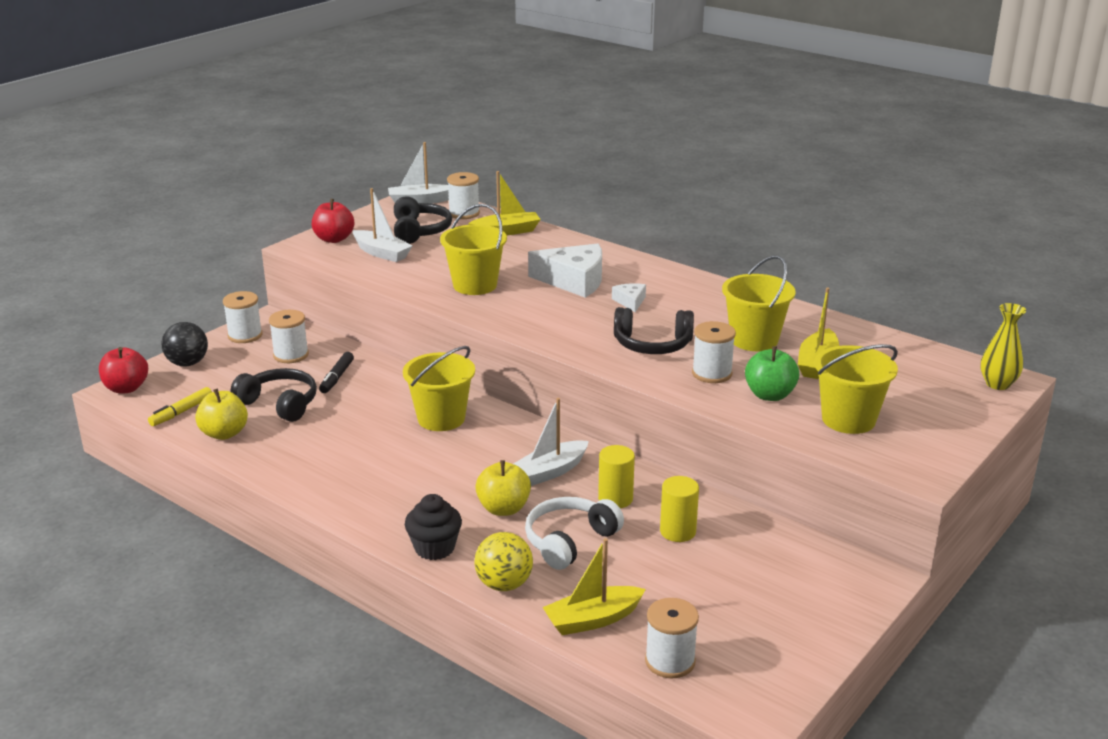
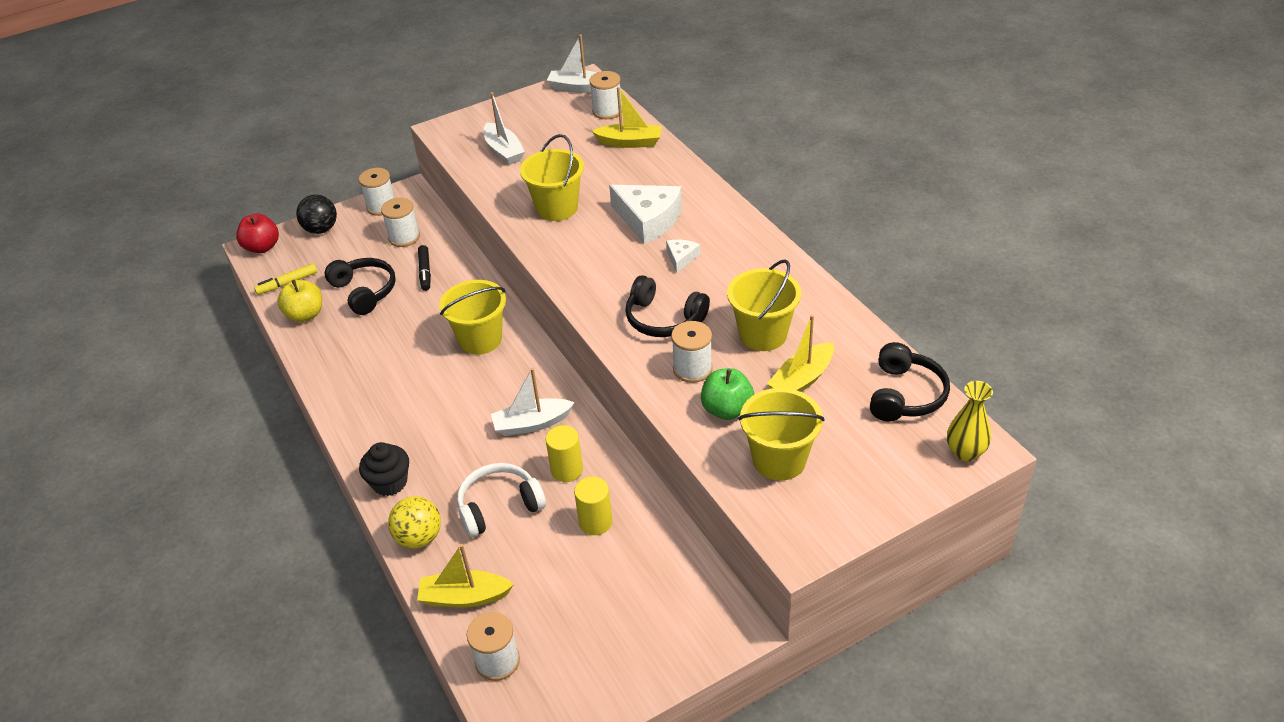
camera: 25 degrees right, 15 degrees up
red apple [312,199,354,243] -> none
black marker [319,352,354,393] -> black marker turned 45 degrees counterclockwise [418,245,431,291]
black headphones [394,196,452,244] -> black headphones moved to [870,342,950,422]
yellow apple [475,460,531,516] -> none

